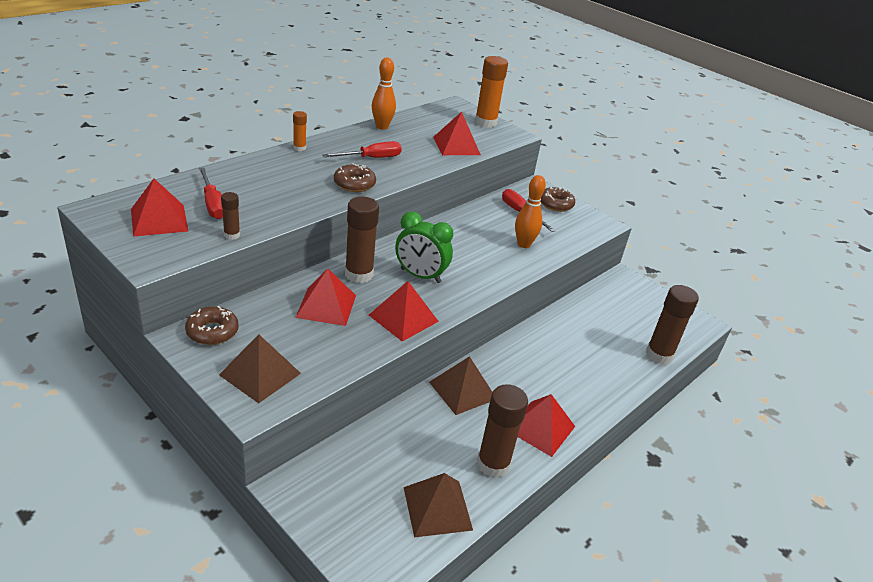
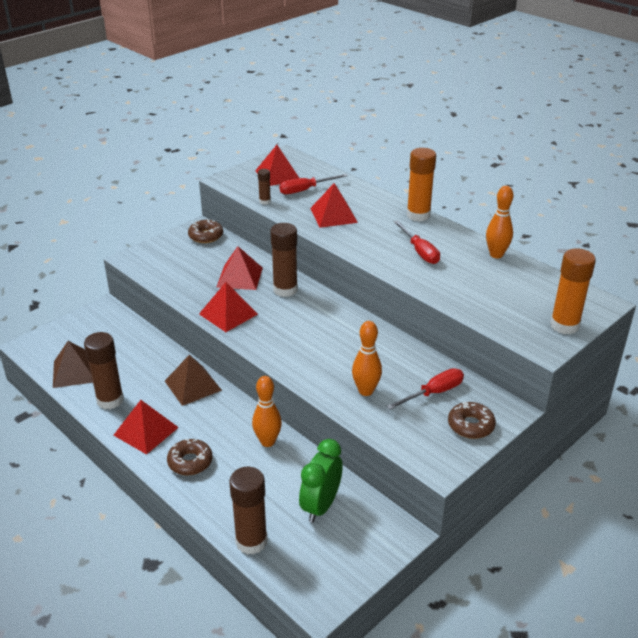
camera: 95 degrees right, 0 degrees up
brown pyramid [219,334,301,403] -> none
orange glue stick [293,111,307,151] -> orange glue stick [407,148,436,221], size x1.98
brown donut [334,163,376,192] -> brown donut moved to [167,439,213,475]
green clock [395,211,453,283] -> green clock moved to [299,439,343,522]
red pyramid [433,112,481,155] -> red pyramid moved to [310,183,358,228]
none -> orange bowling pin [252,376,282,447]

